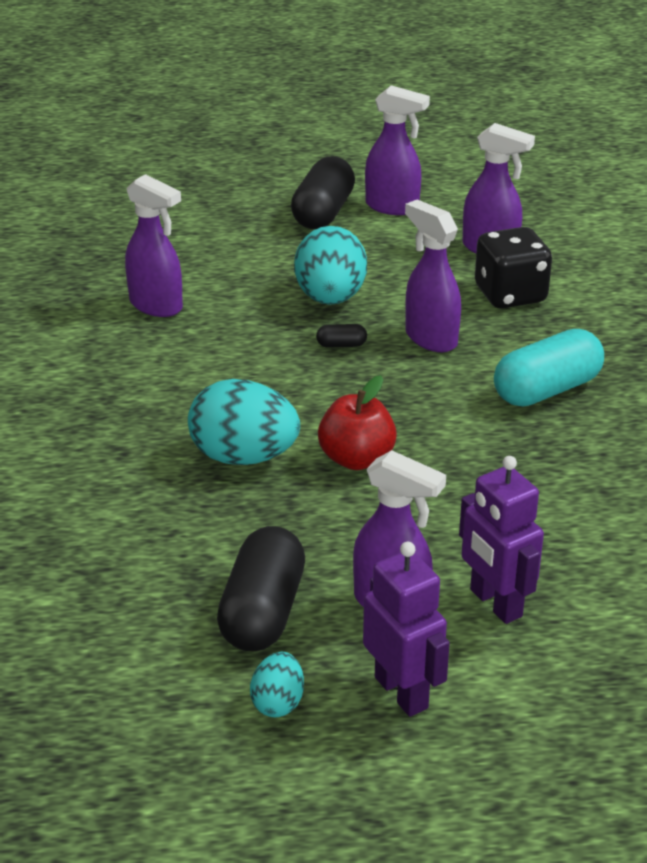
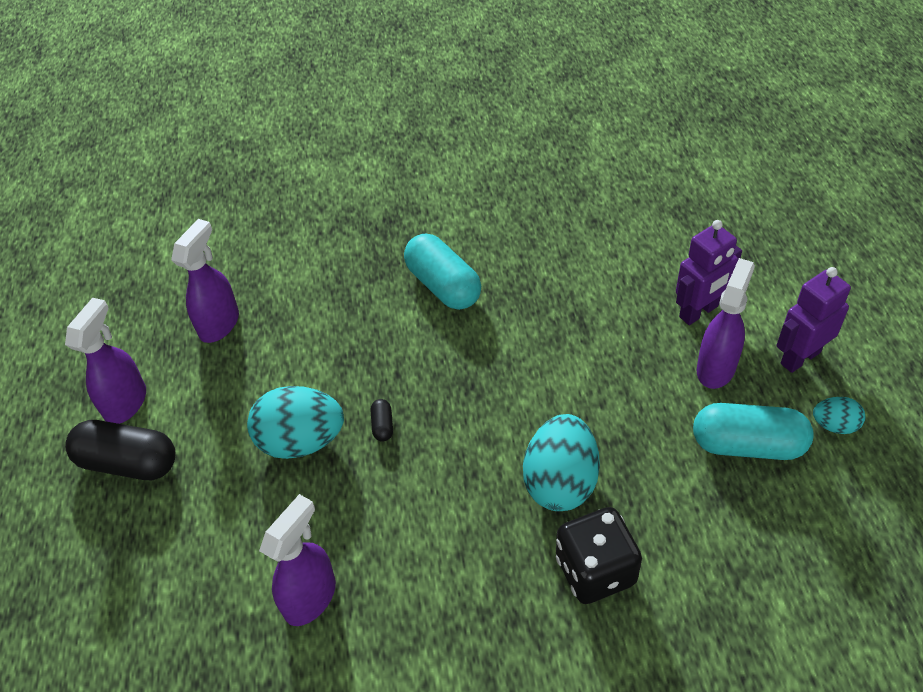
camera: 90 degrees left, 15 degrees up
black capsule [217,526,305,651] -> turquoise capsule [693,403,814,460]
red apple [318,375,397,470] -> none
purple spray bottle [405,200,461,352] -> none
black dice [475,227,552,309] -> black dice moved to [556,507,642,604]

